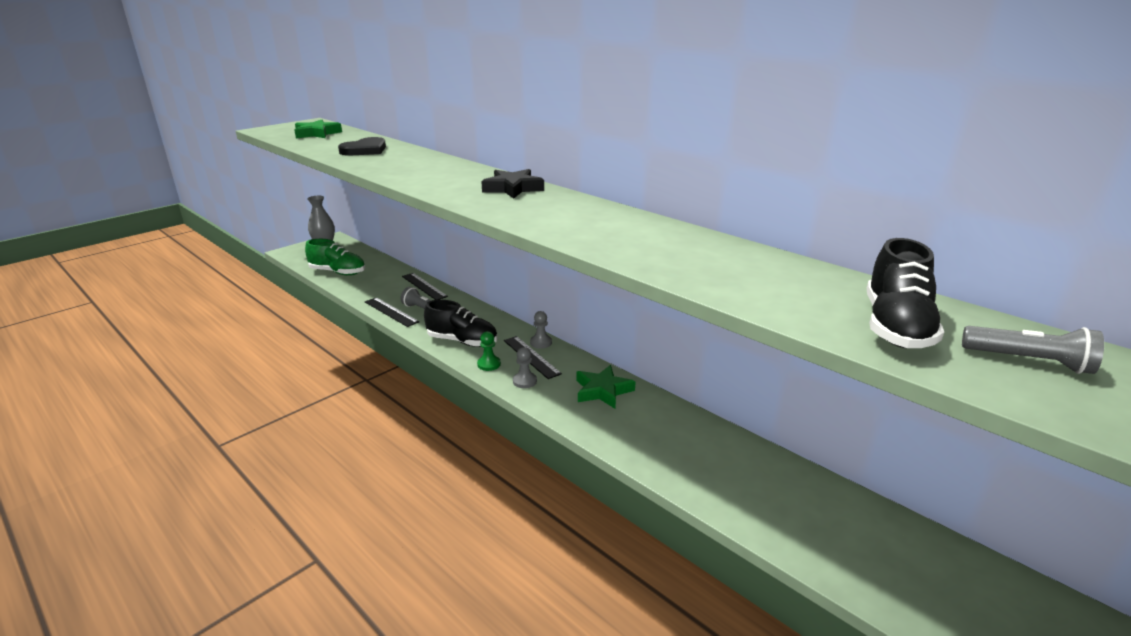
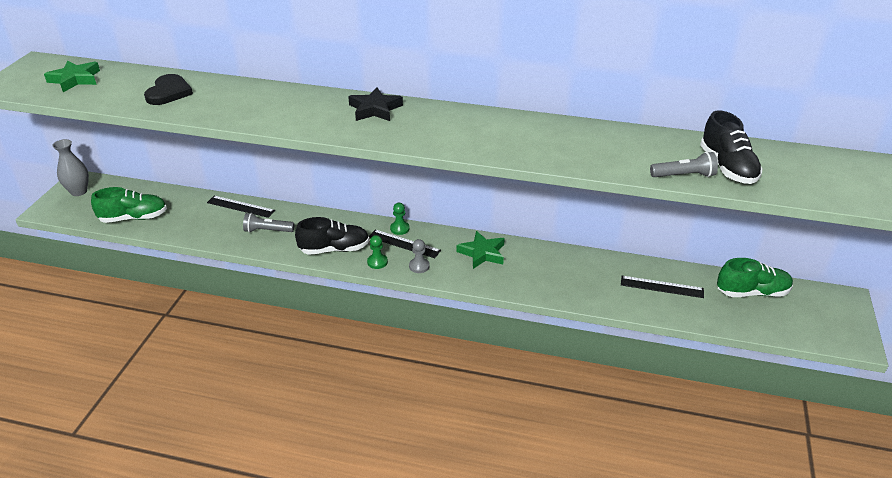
camera: 30 degrees left, 10 degrees up
black ruler [365,297,419,327] -> black ruler moved to [621,276,704,298]
grey pawn [530,311,552,349] -> green pawn [390,203,410,235]
grey flashlight [962,326,1104,374] -> grey flashlight moved to [650,152,718,177]
none -> green shoe [717,258,793,297]

